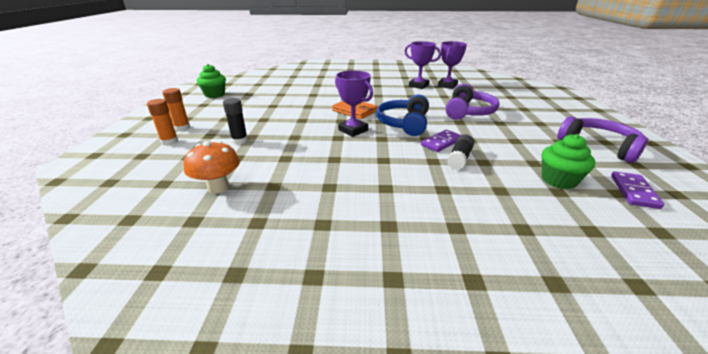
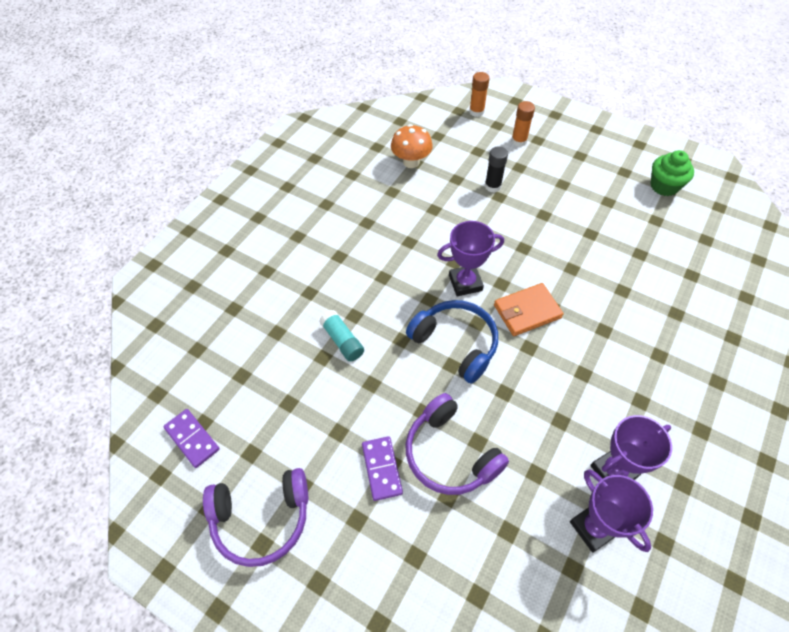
camera: 120 degrees right, 25 degrees up
orange glue stick [163,88,190,131] -> orange glue stick moved to [469,72,489,117]
purple domino [421,130,461,152] -> purple domino moved to [362,436,403,501]
black glue stick [447,134,474,170] -> turquoise glue stick [319,310,364,362]
green cupcake [542,134,595,189] -> none

